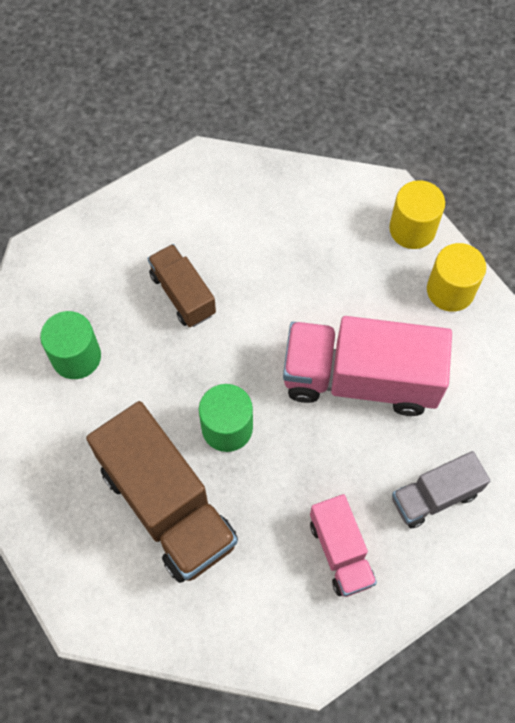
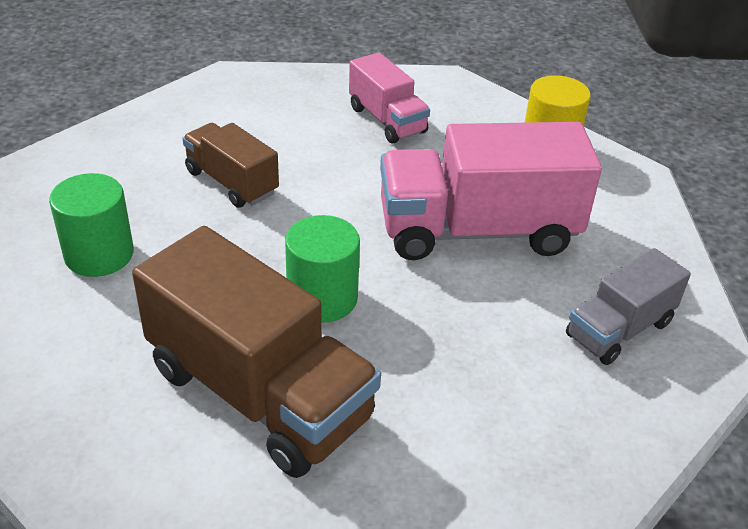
camera: 15 degrees left, 25 degrees down
pink truck [310,494,377,597] -> pink truck moved to [349,52,430,143]
yellow cylinder [389,180,445,249] -> none

